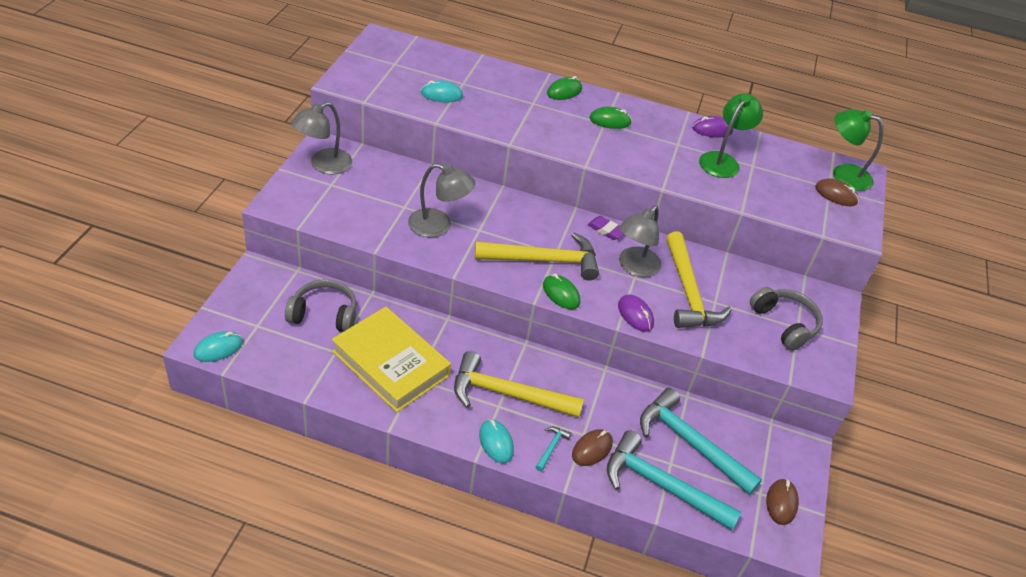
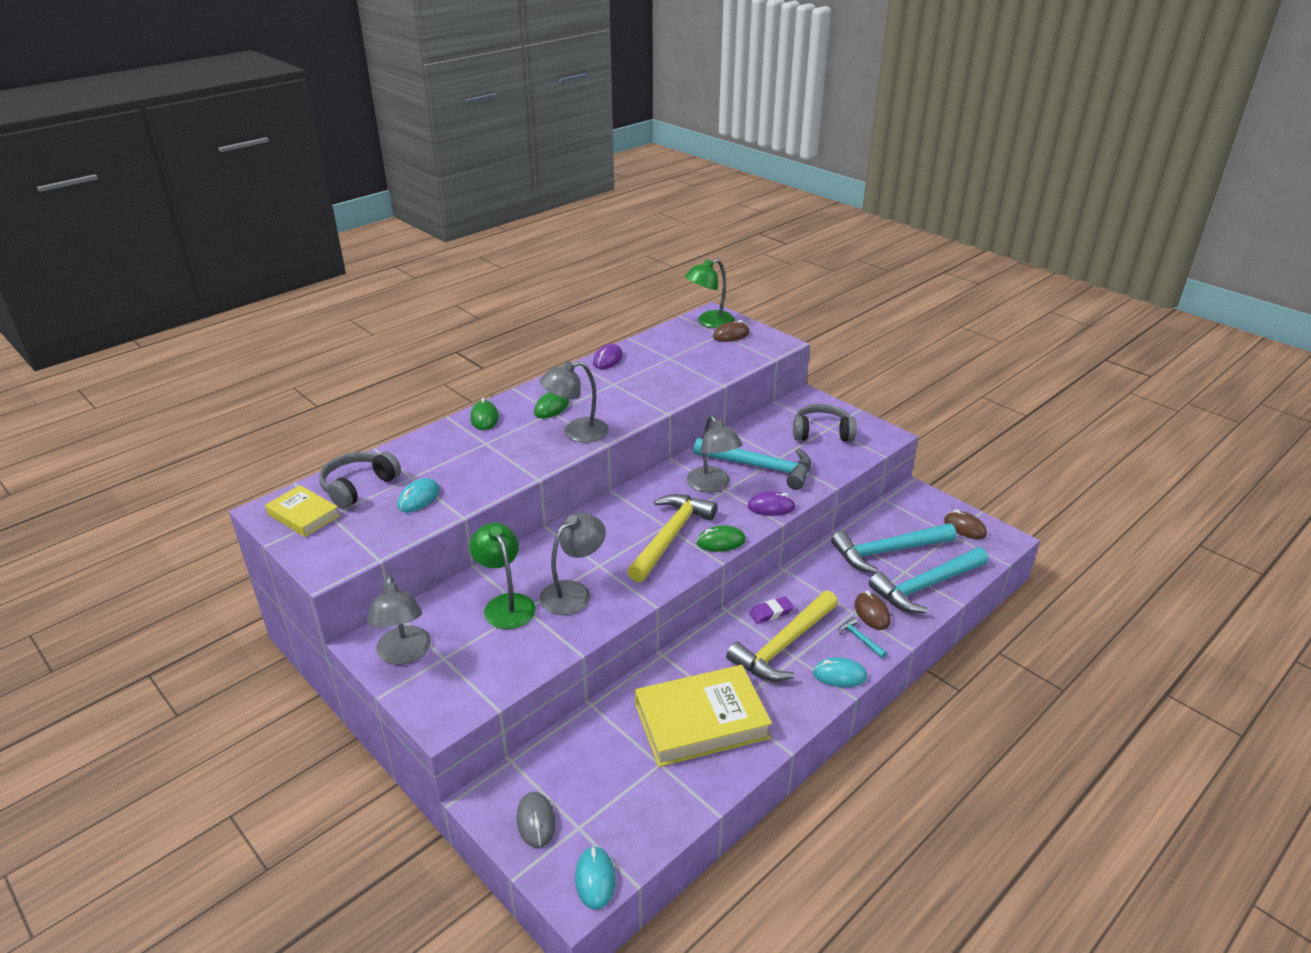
camera: 55 degrees left, 10 degrees down
grey headphones [285,279,357,331] -> grey headphones moved to [319,451,401,509]
purple eraser [588,216,623,240] -> purple eraser moved to [749,596,794,624]
yellow hammer [666,232,732,328] -> turquoise hammer [693,438,811,490]
green lamp [699,93,763,178] -> green lamp moved to [469,523,536,629]
none -> yellow book [265,485,340,537]
none -> grey mouse [517,792,556,848]
none -> grey lamp [540,361,609,443]

